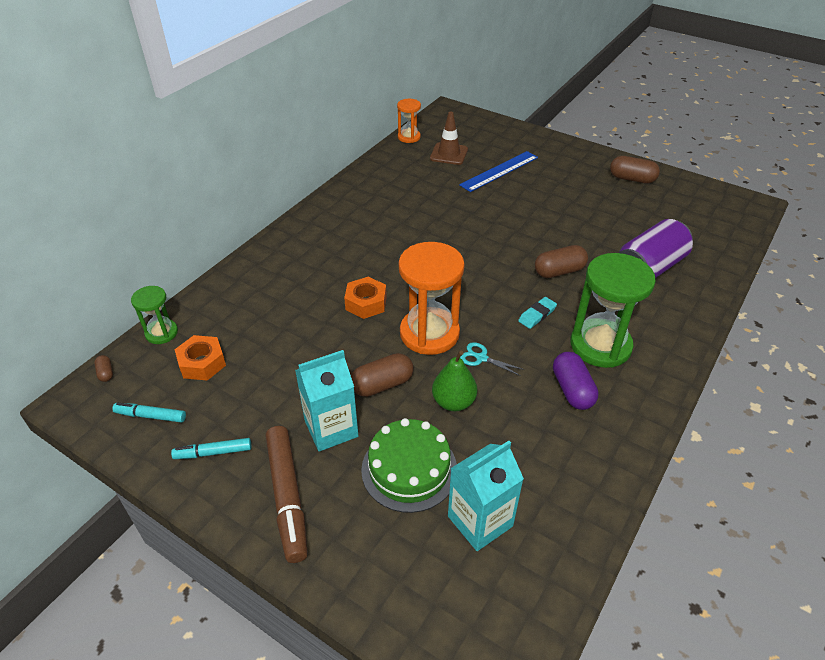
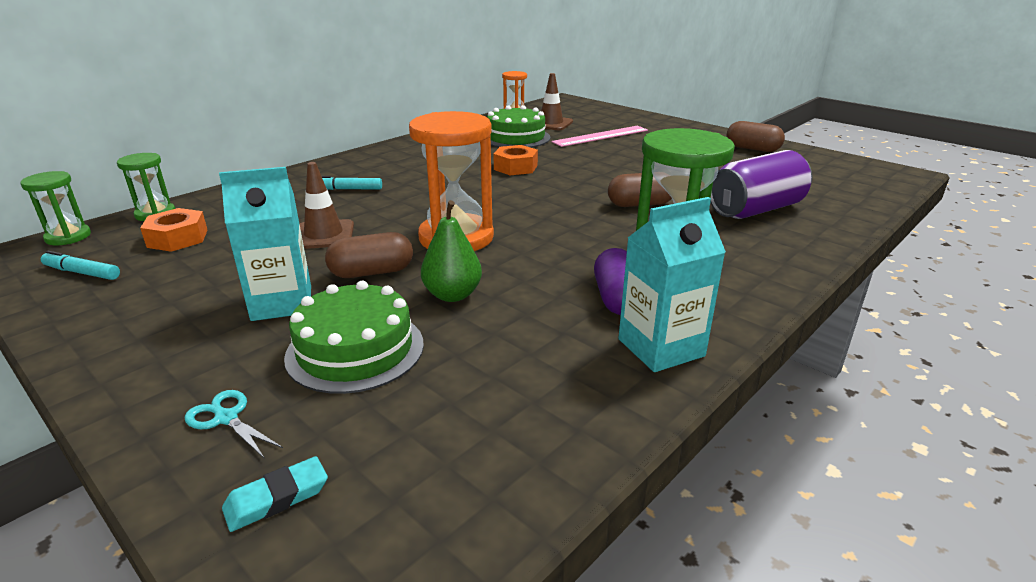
camera: 10 degrees right, 15 degrees down
brown capsule [94,355,113,382] -> green hourglass [20,171,91,245]
turquoise marker [171,438,251,459] -> turquoise marker moved to [322,176,382,190]
brown marker [266,426,308,563] -> none
orange nut [344,277,387,319] -> orange nut moved to [493,145,538,175]
turquoise carton [448,441,524,551] -> turquoise carton moved to [618,197,726,372]
blue ruler [459,151,538,192] -> pink ruler [552,126,648,147]
turquoise scissors [460,342,524,376] -> turquoise scissors moved to [185,390,283,459]
turquoise eraser [518,297,557,329] -> turquoise eraser moved to [222,456,328,532]
none -> brown traffic cone [300,162,354,249]
none -> green cake [487,105,550,148]

